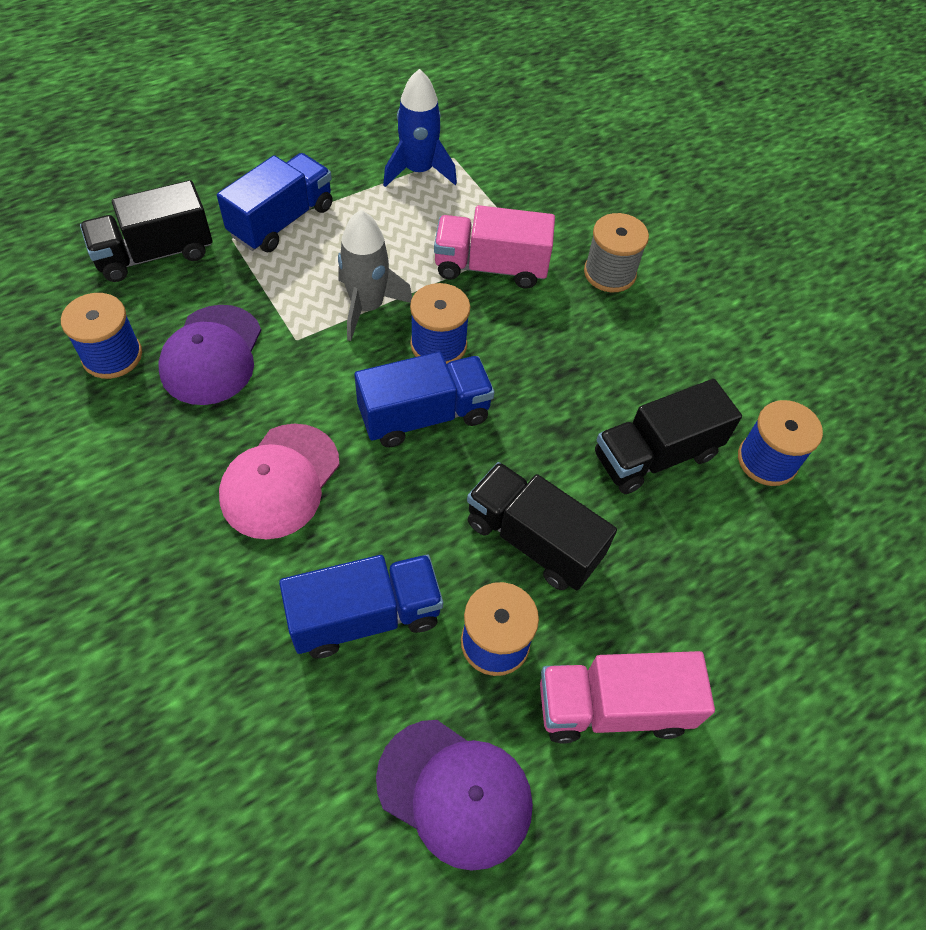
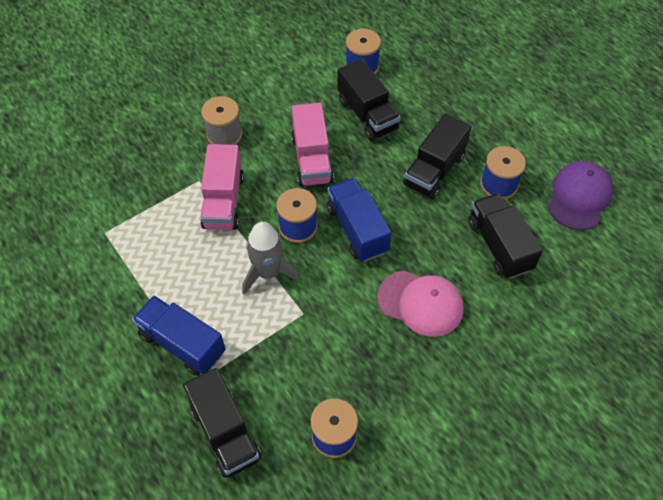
camera: 90 degrees left, 0 degrees up
purple cap [158,305,261,405] -> none
blue truck [279,555,443,658] -> black truck [468,193,543,279]
blue rocket [383,69,457,187] -> none
pink truck [540,651,715,744] -> pink truck moved to [291,103,334,187]

